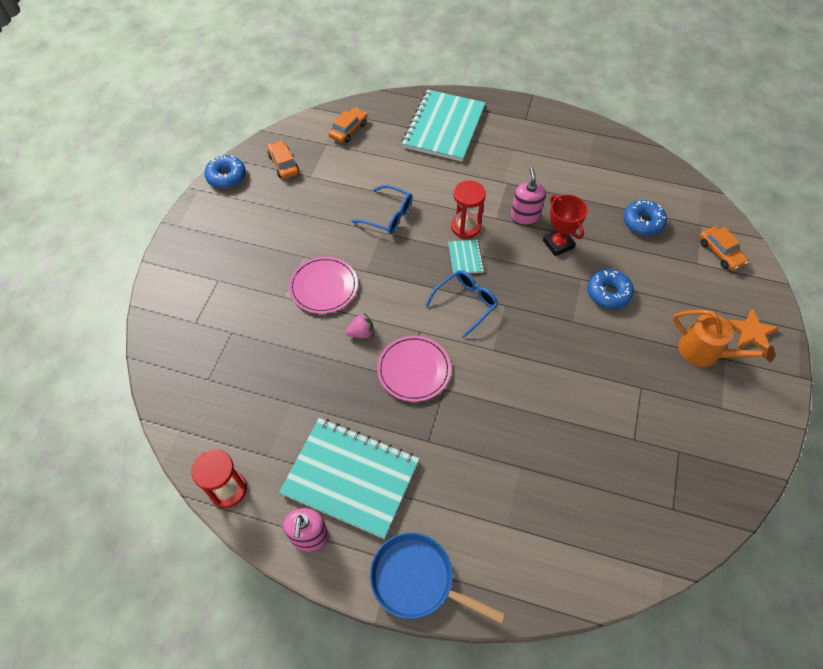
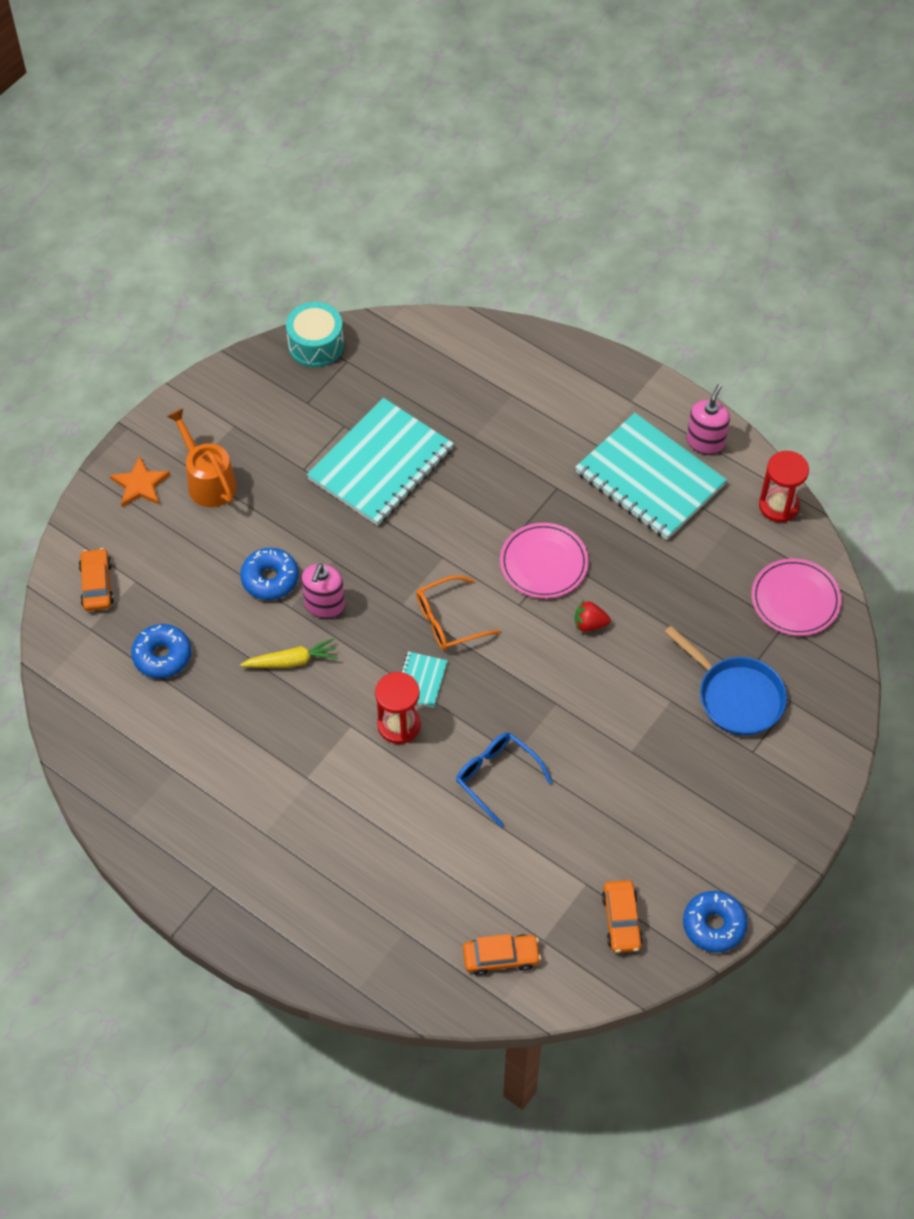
camera: 160 degrees left, 0 degrees up
pink plate [289,257,358,314] -> pink plate moved to [751,558,842,636]
orange car [328,108,367,143] -> orange car turned 150 degrees counterclockwise [463,934,541,976]
pink strawberry [345,313,374,338] -> red strawberry [575,600,610,632]
blue pan [370,533,505,624] -> blue pan moved to [665,626,787,735]
turquoise notebook [402,89,486,162] -> turquoise notebook moved to [307,398,454,526]
blue glasses [425,270,498,338] -> orange glasses [416,575,501,650]
pink soap dispenser [511,167,546,226] -> pink soap dispenser moved to [301,563,345,618]
red trophy [543,195,588,256] -> yellow carrot [240,638,338,668]
none -> turquoise drum [286,302,344,367]

